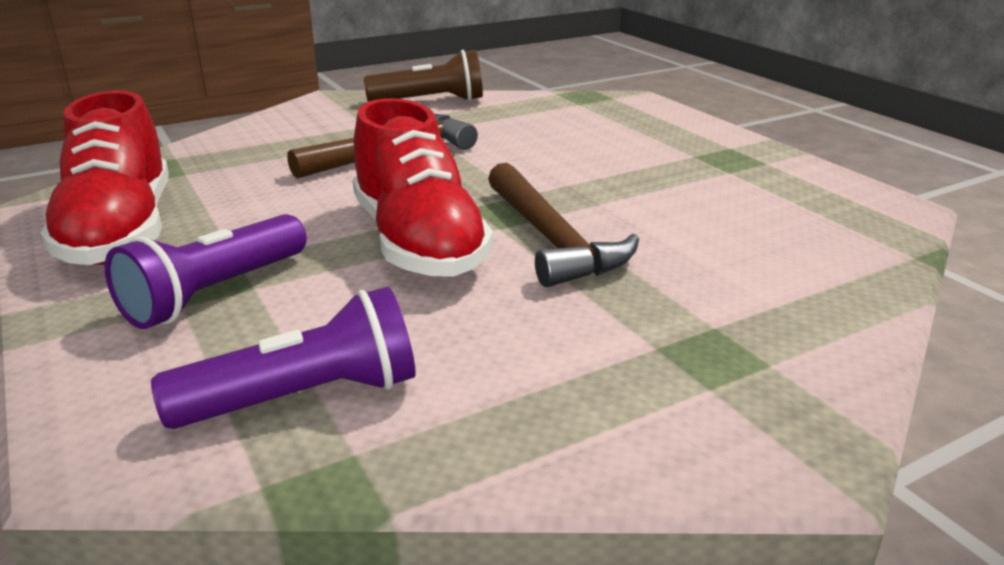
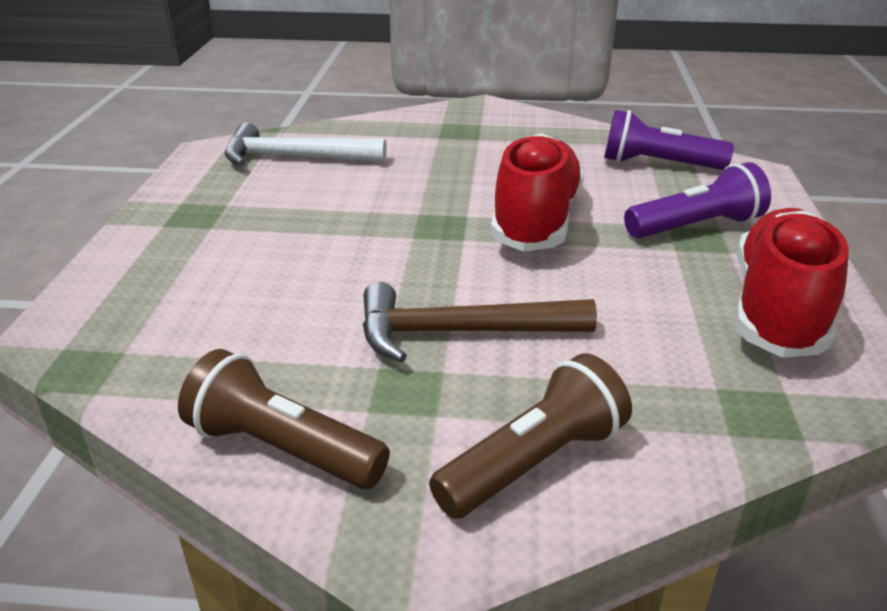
camera: 145 degrees left, 5 degrees up
brown hammer [488,163,639,287] -> none
none -> white hammer [225,122,387,166]
none -> brown flashlight [429,353,632,519]

